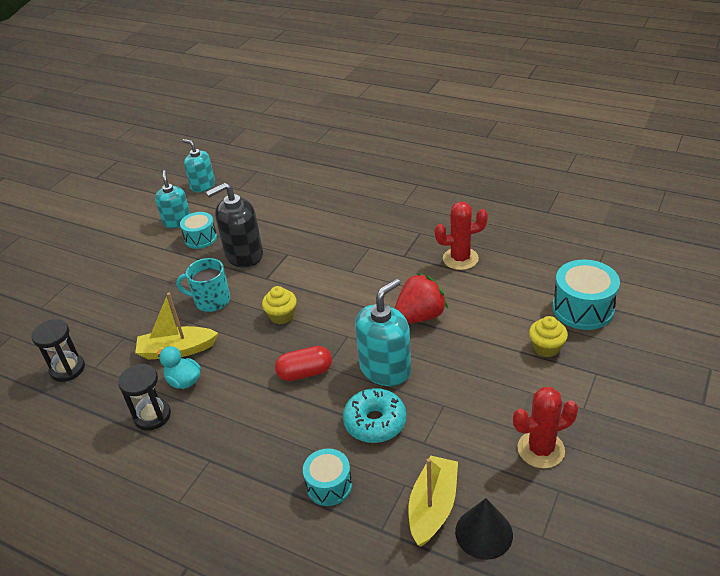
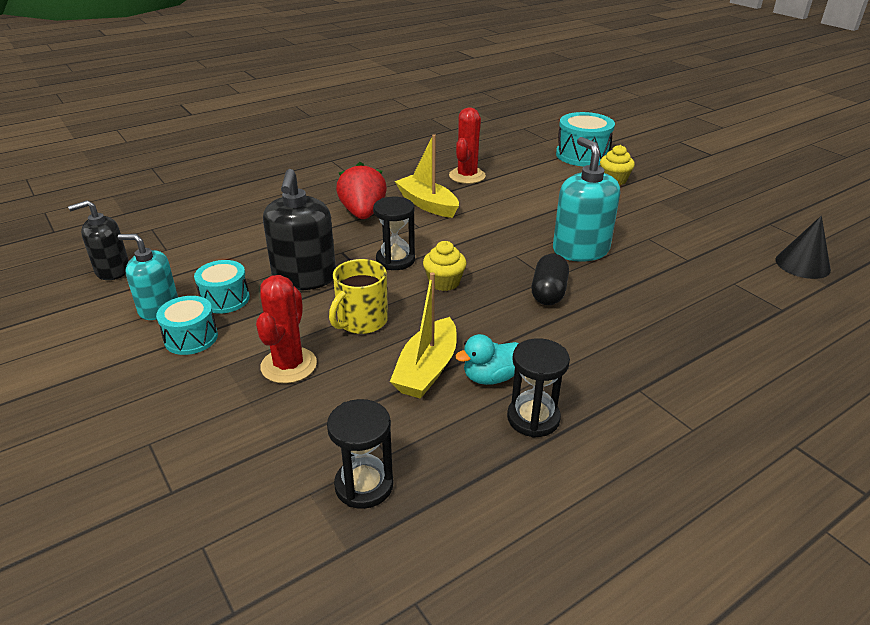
camera: 65 degrees left, 5 degrees down
turquoise mug [176,258,230,312] -> yellow mug [329,259,388,334]
turquoise soap dispenser [182,139,215,193] -> black soap dispenser [68,200,129,280]
red capsule [275,346,332,381] -> black capsule [531,254,569,305]
turquoise drum [303,448,352,506] -> turquoise drum moved to [156,296,218,355]
turquoise donut [343,388,406,443] -> none
red strawberry [395,273,448,324] -> red strawberry moved to [336,162,387,219]
yellow boat [408,456,458,547] -> yellow boat moved to [395,134,459,218]
red cactus [513,387,578,468] -> red cactus moved to [256,275,317,384]
none -> black hourglass [373,197,415,270]

